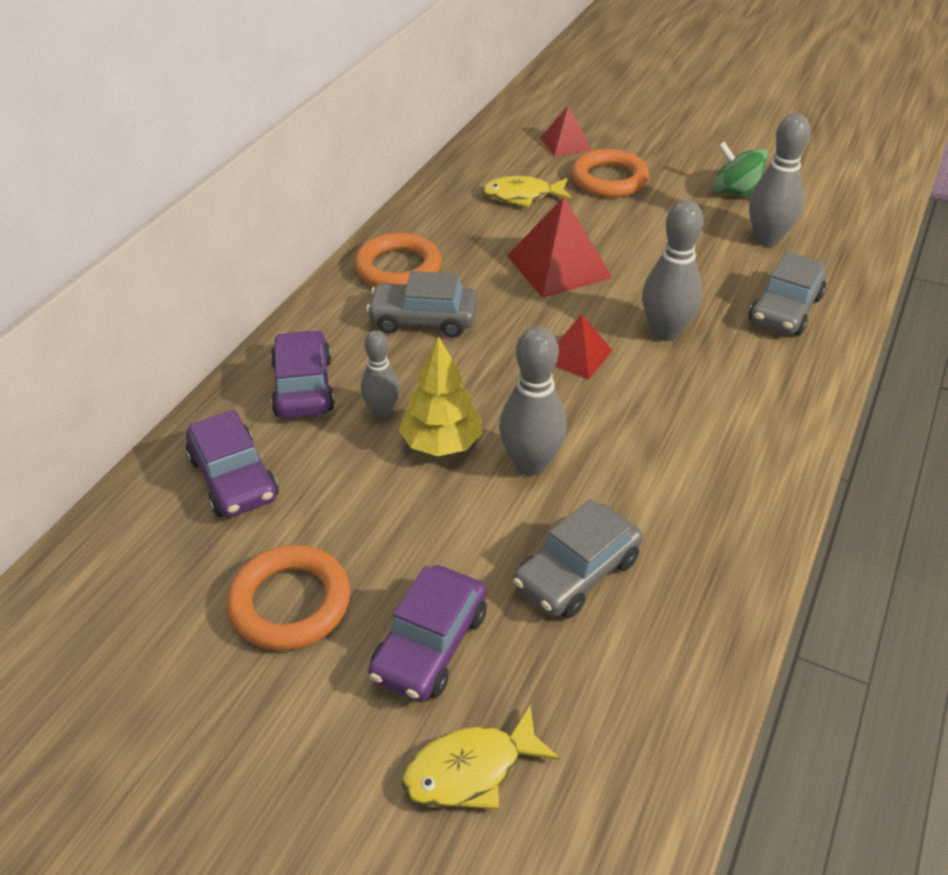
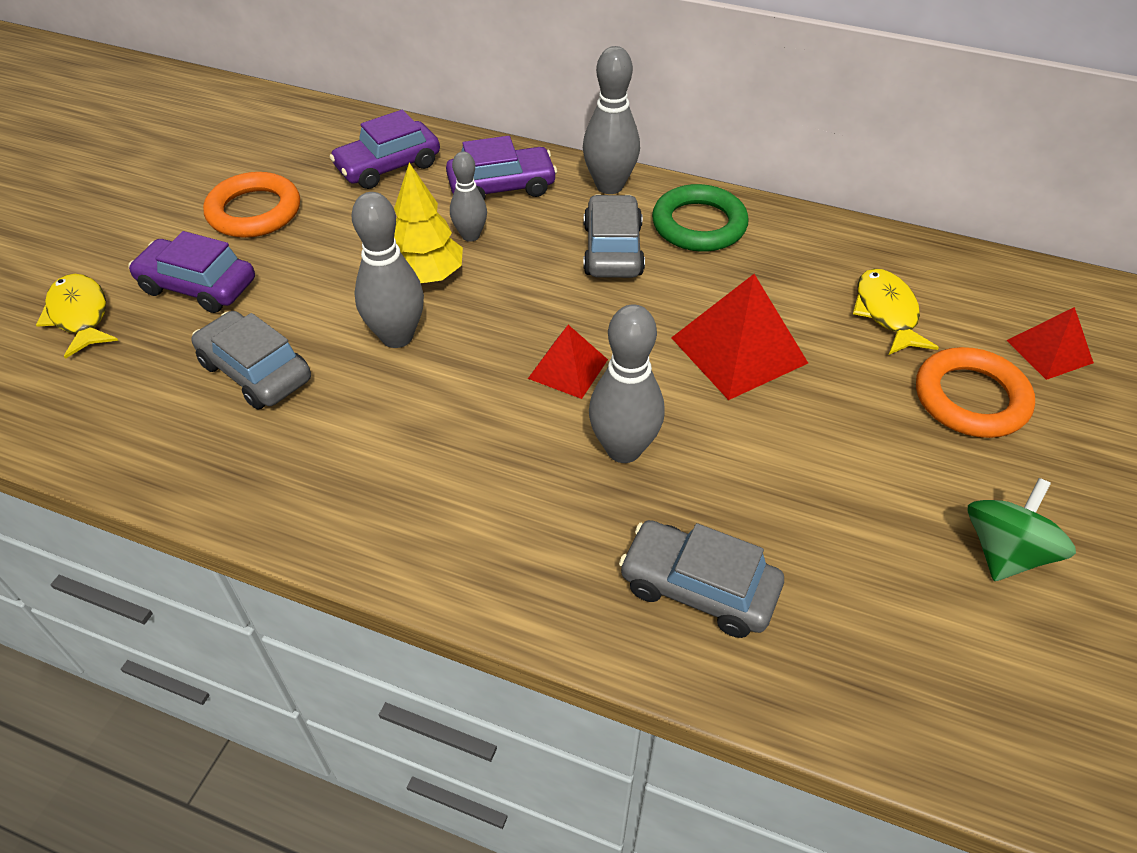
camera: 85 degrees right, 5 degrees up
orange ring [354,233,442,287] -> green ring [652,184,749,252]
grey bowling pin [749,113,811,246] -> grey bowling pin moved to [583,46,640,194]

